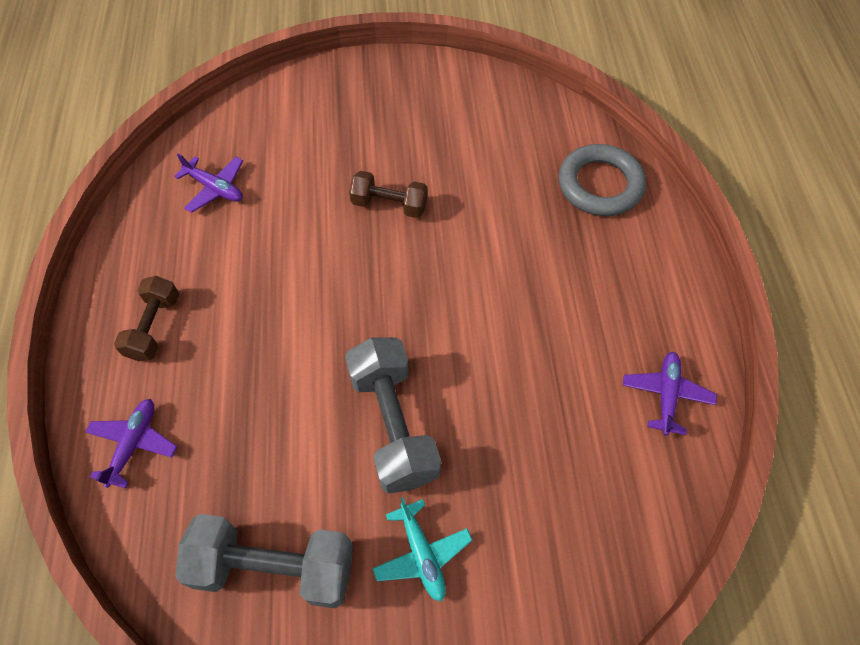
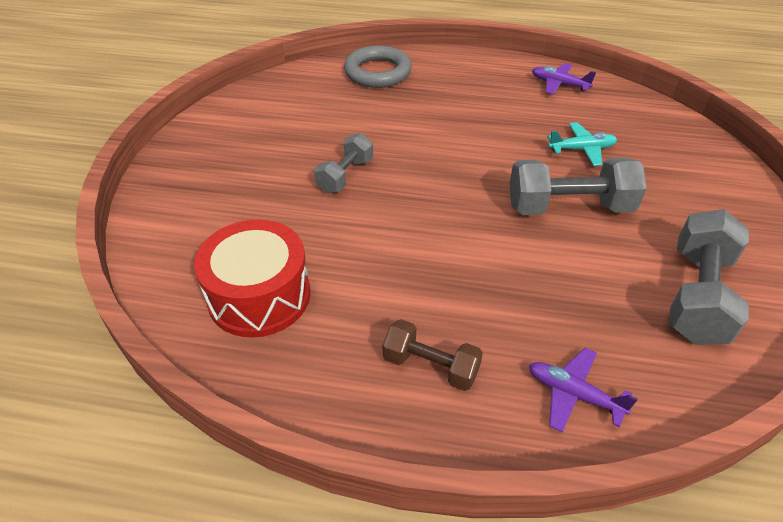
camera: 75 degrees left, 15 degrees down
purple plane [174,153,243,213] -> red drum [194,219,310,338]
brown dumbbell [349,171,427,218] -> grey dumbbell [314,133,373,193]
turquoise plane [372,497,472,602] -> turquoise plane moved to [547,122,617,166]

